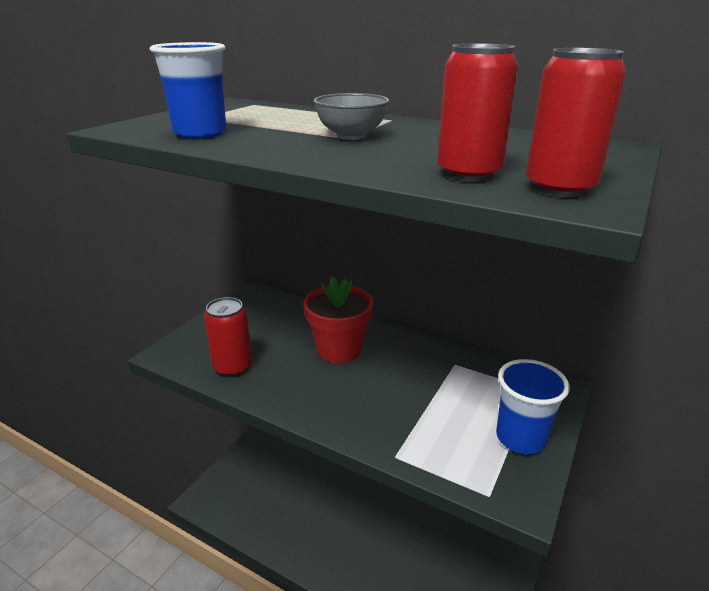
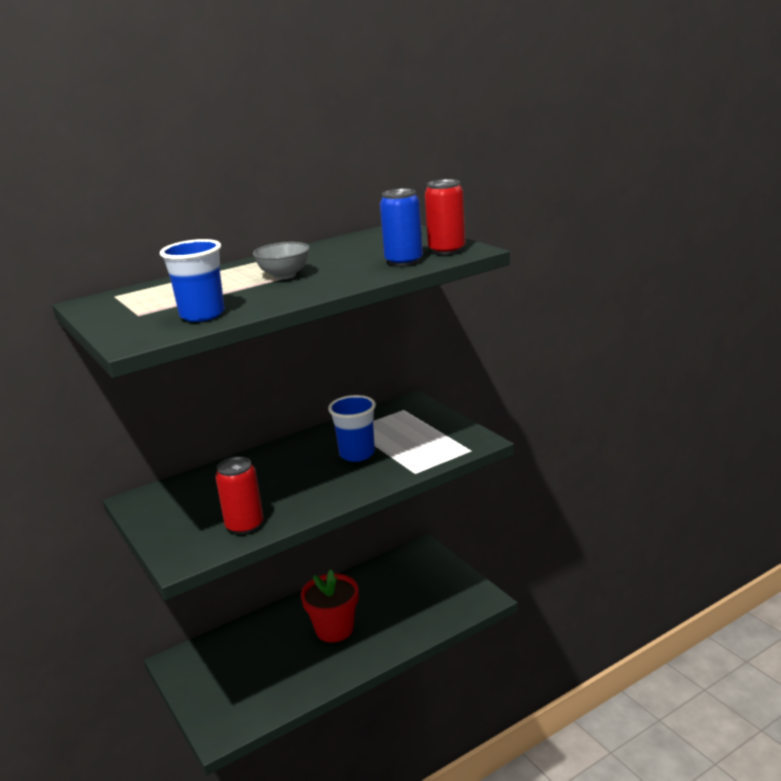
camera: 60 degrees left, 5 degrees down
red flower pot [303,276,373,363] -> red flower pot moved to [301,570,359,642]
red can [437,43,518,182] -> blue can [380,189,423,266]
blue cup [496,359,570,454] -> blue cup moved to [328,395,376,462]

